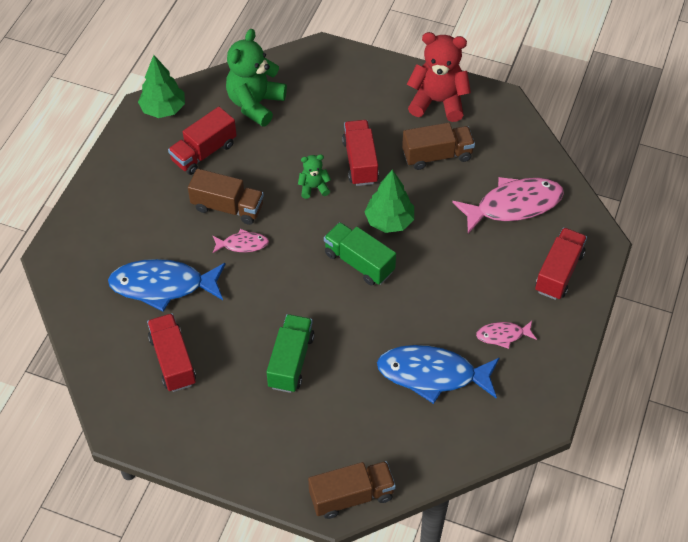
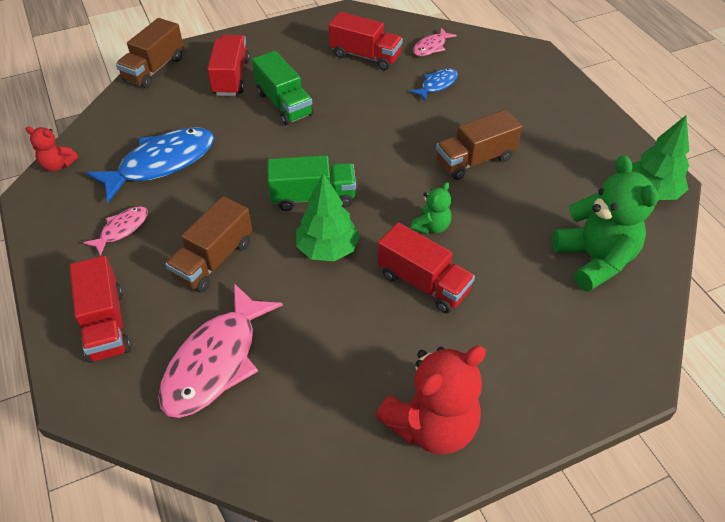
camera: 135 degrees right, 5 degrees down
blue fish [108,259,226,312] -> blue fish [409,68,458,101], size x0.50
red truck [168,107,237,175] -> red truck moved to [207,35,250,96]
pink fish [212,229,269,253] -> pink fish moved to [413,28,457,56]
brown truck [402,123,475,170] -> brown truck moved to [165,196,252,292]
none -> red teddy bear [26,127,78,172]

